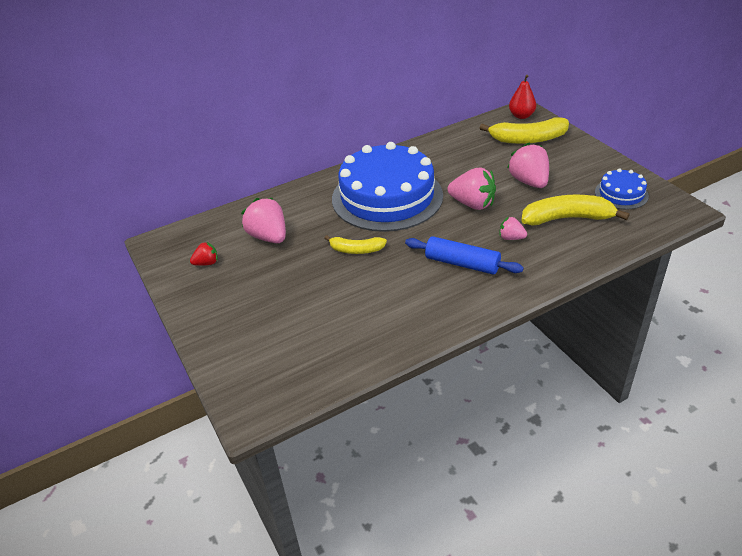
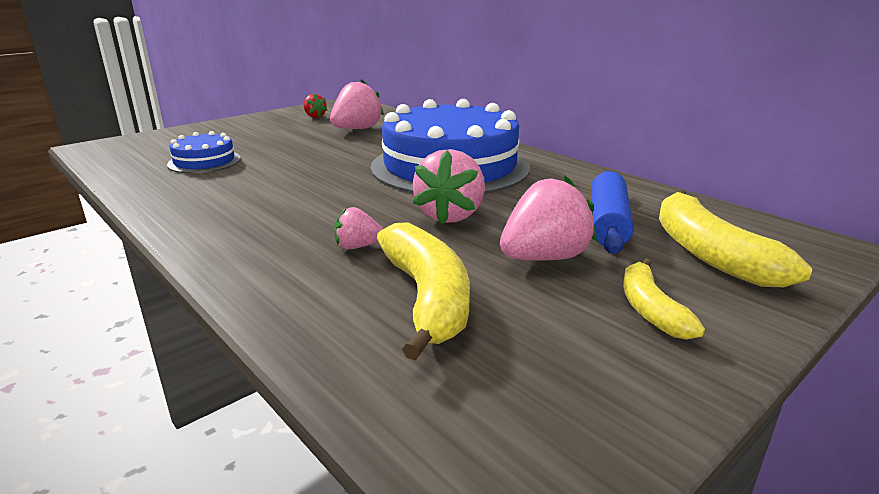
camera: 75 degrees right, 15 degrees down
yellow banana [325,235,387,254] -> yellow banana moved to [623,258,705,340]
blue rolling pin [405,236,524,275] -> blue rolling pin moved to [591,170,633,254]
pink strawberry [499,217,527,240] -> pink strawberry turned 105 degrees counterclockwise [334,207,383,249]
red pear [509,75,536,119] -> none
blue cake [595,168,649,210] -> blue cake moved to [167,131,241,173]

